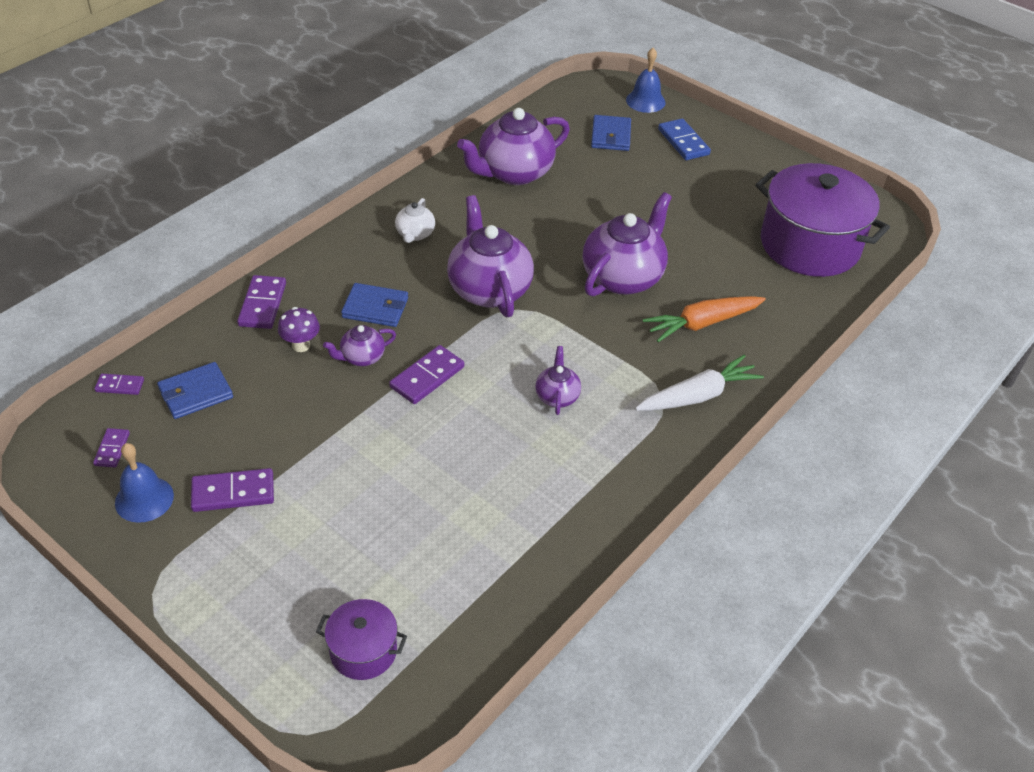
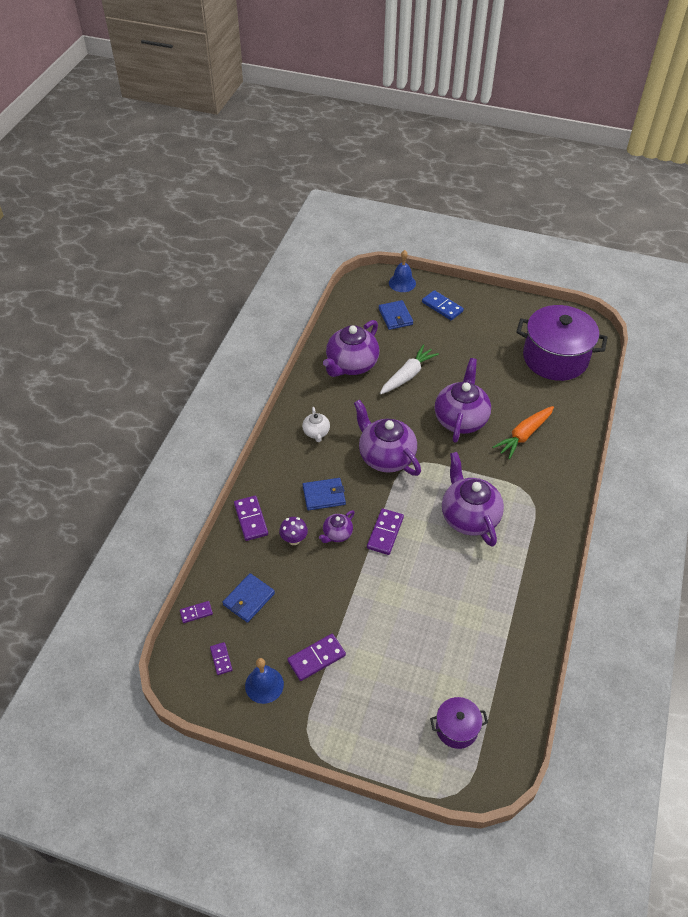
camera: 20 degrees left, 5 degrees up
purple teapot [535,346,581,415] -> purple teapot [442,452,504,547], size x2.04
white carrot [635,355,764,411] -> white carrot moved to [380,345,439,394]

